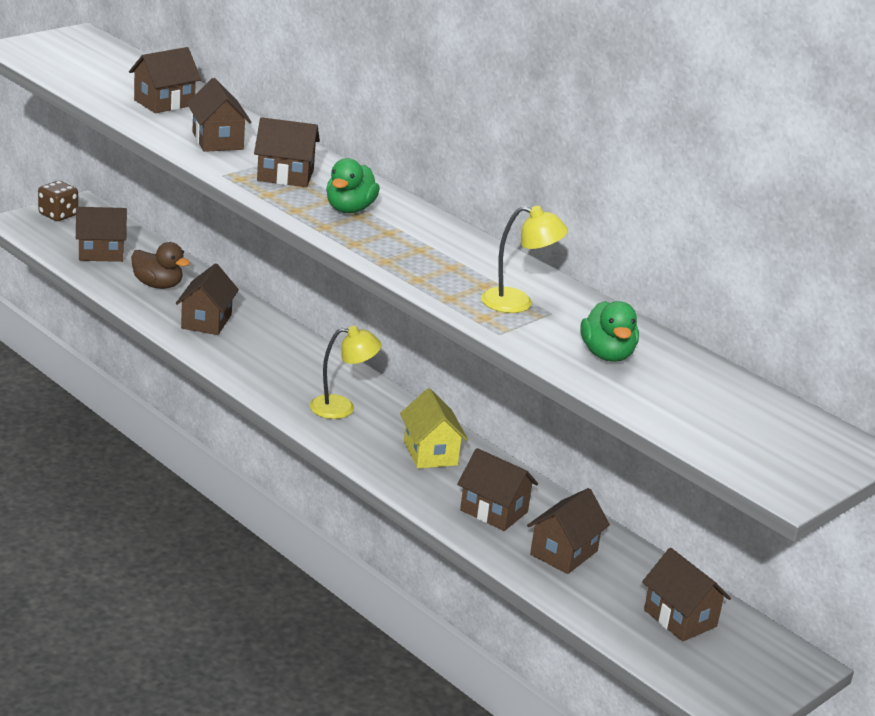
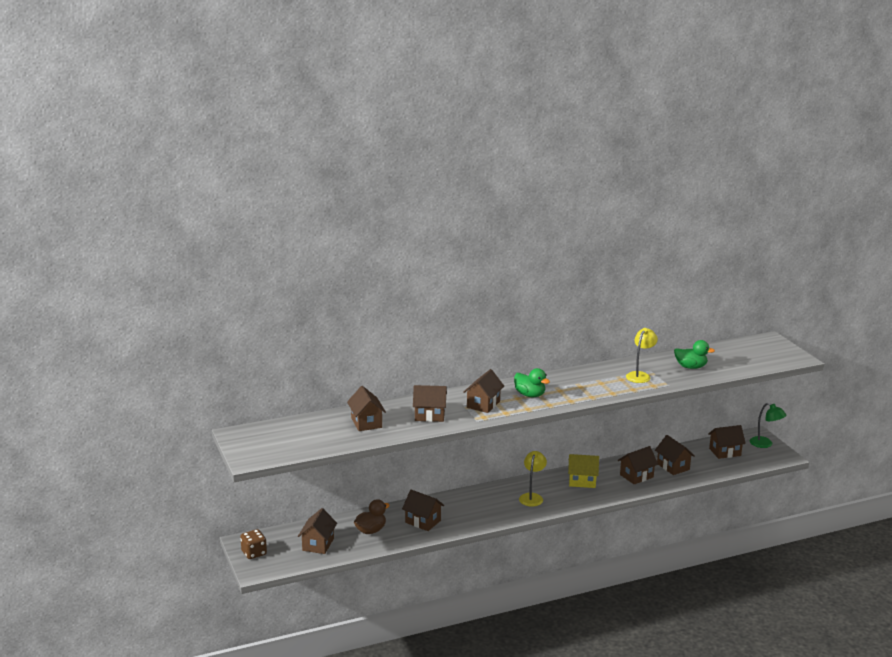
camera: 65 degrees left, 5 degrees down
none -> green lamp [750,403,787,448]

